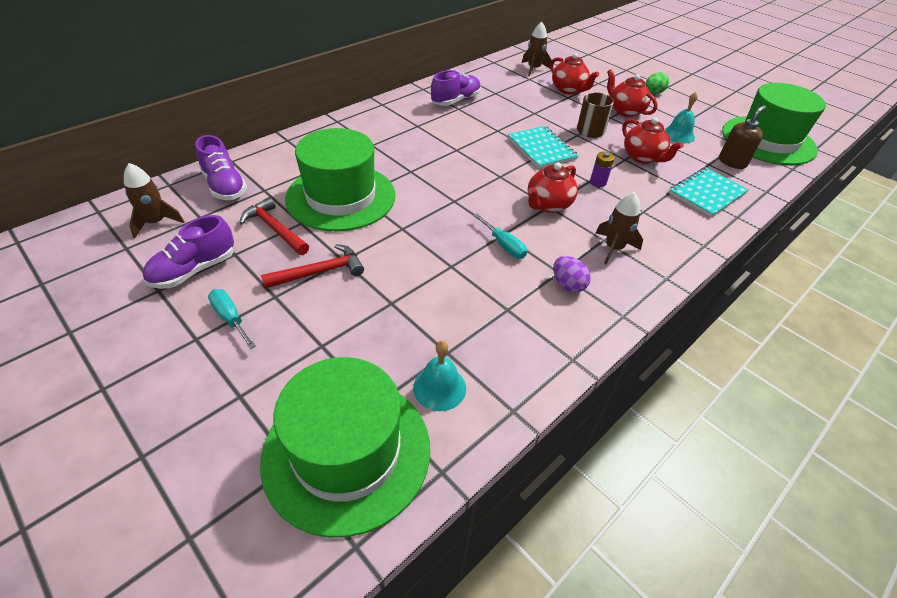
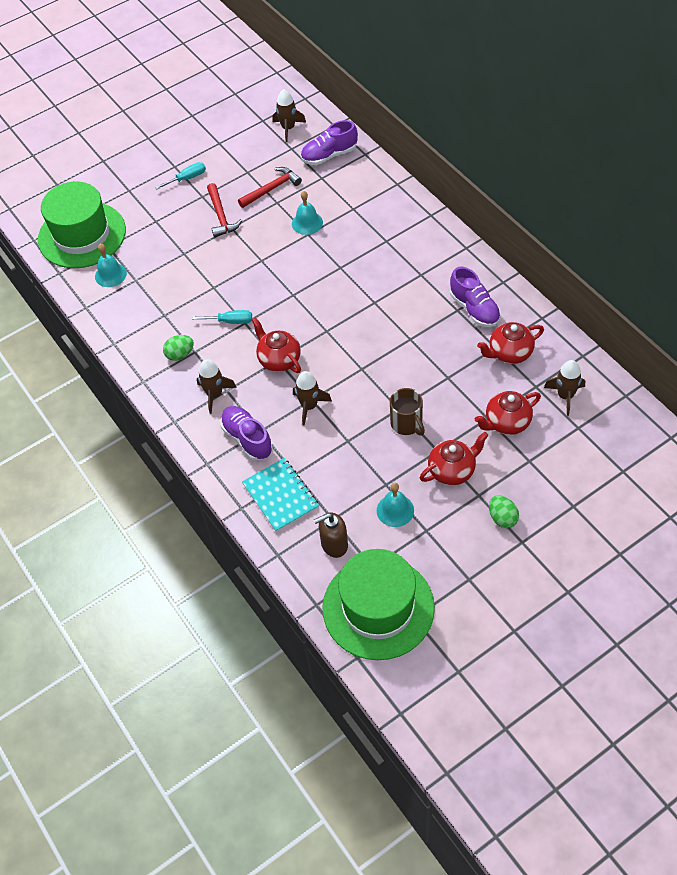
camera: 105 degrees right, 10 degrees up
purple shoe [143,215,234,289] -> purple shoe moved to [220,406,273,461]
green hat [285,128,395,231] -> turquoise bell [292,191,323,235]
turquoise screwdriver [474,214,527,259] -> turquoise screwdriver turned 150 degrees counterclockwise [192,310,252,324]
turquoise notebook [508,126,579,168] -> none
purple egg [553,256,591,293] -> green egg [163,335,194,361]
purple battery [590,152,615,187] -> brown rocket [293,371,332,426]
red teapot [622,117,684,164] -> red teapot moved to [477,322,544,364]
brown soap dispenser [719,105,766,169] -> brown soap dispenser turned 105 degrees clockwise [314,513,348,558]

